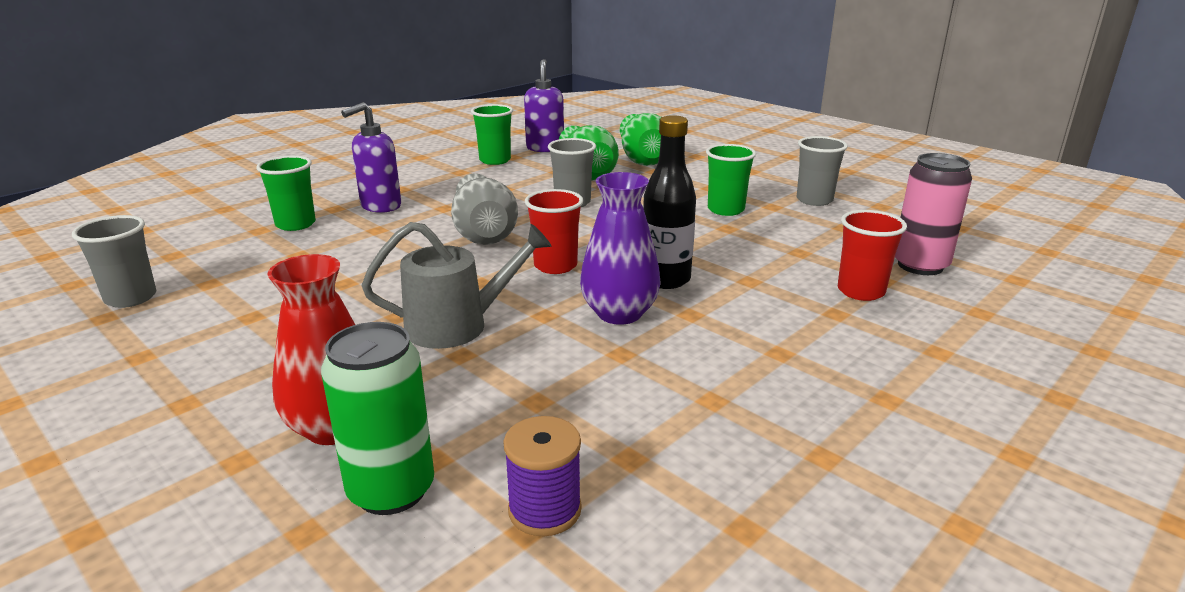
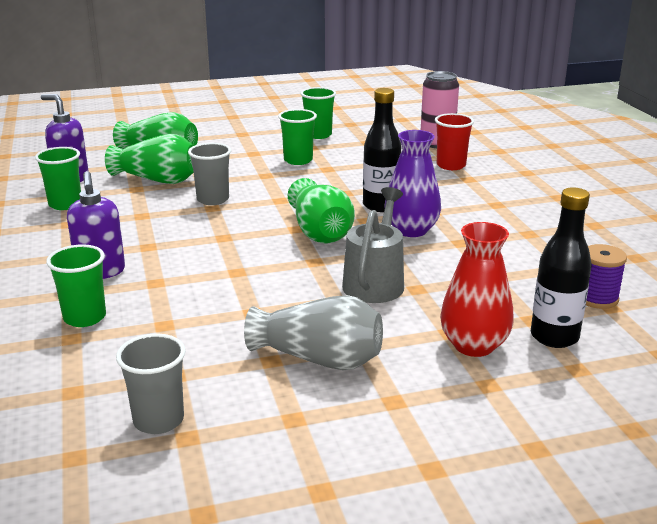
camera: 60 degrees left, 0 degrees up
green can [321,322,434,515] -> black bottle [531,188,592,348]
grey vase [451,173,518,245] -> grey vase moved to [244,295,383,370]
red cup [525,189,583,274] -> green vase [288,178,355,244]
grey cup [797,136,848,206] -> green cup [300,87,336,139]

